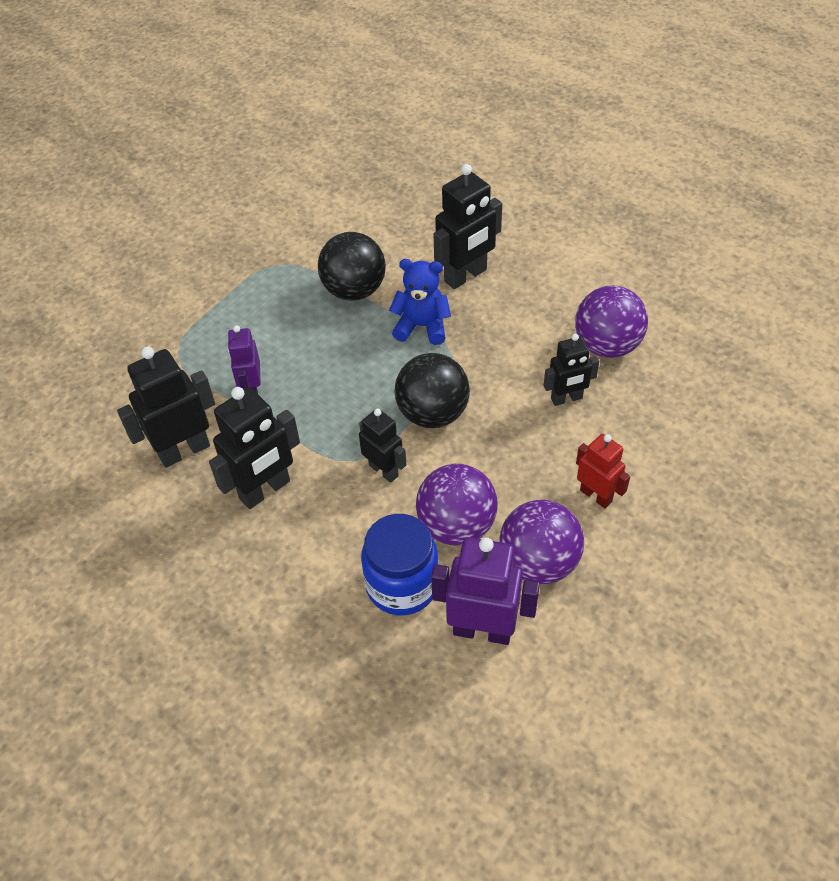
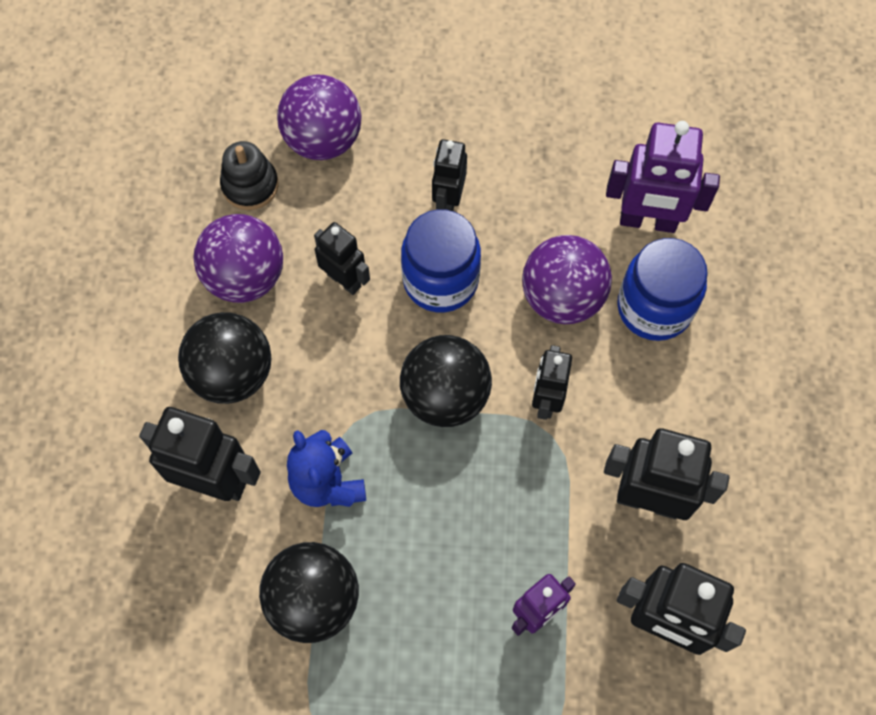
camera: 125 degrees left, 15 degrees up
purple robot [431,537,540,645] -> purple robot turned 60 degrees counterclockwise [606,121,720,233]
purple ball [499,500,584,584] -> purple ball moved to [277,74,362,160]
red robot [576,434,630,508] -> black robot [432,139,467,211]
none -> black ball [178,312,271,404]
none -> black stacking toy [220,141,279,210]
none -> blue jar [401,209,481,313]

